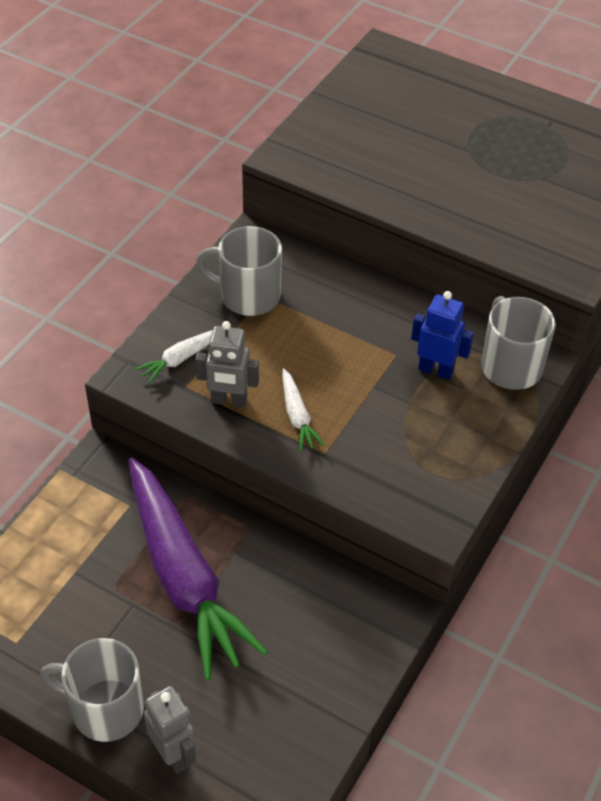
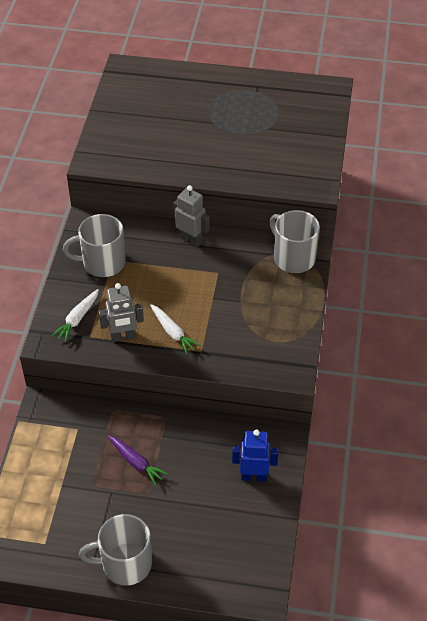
camera: 20 degrees left, 0 degrees up
purple carrot [128,457,268,680] -> purple carrot [107,435,168,486], size x0.41
grey robot [144,686,196,774] -> grey robot moved to [174,185,210,247]
blue robot [411,291,474,380] -> blue robot moved to [232,429,278,482]

